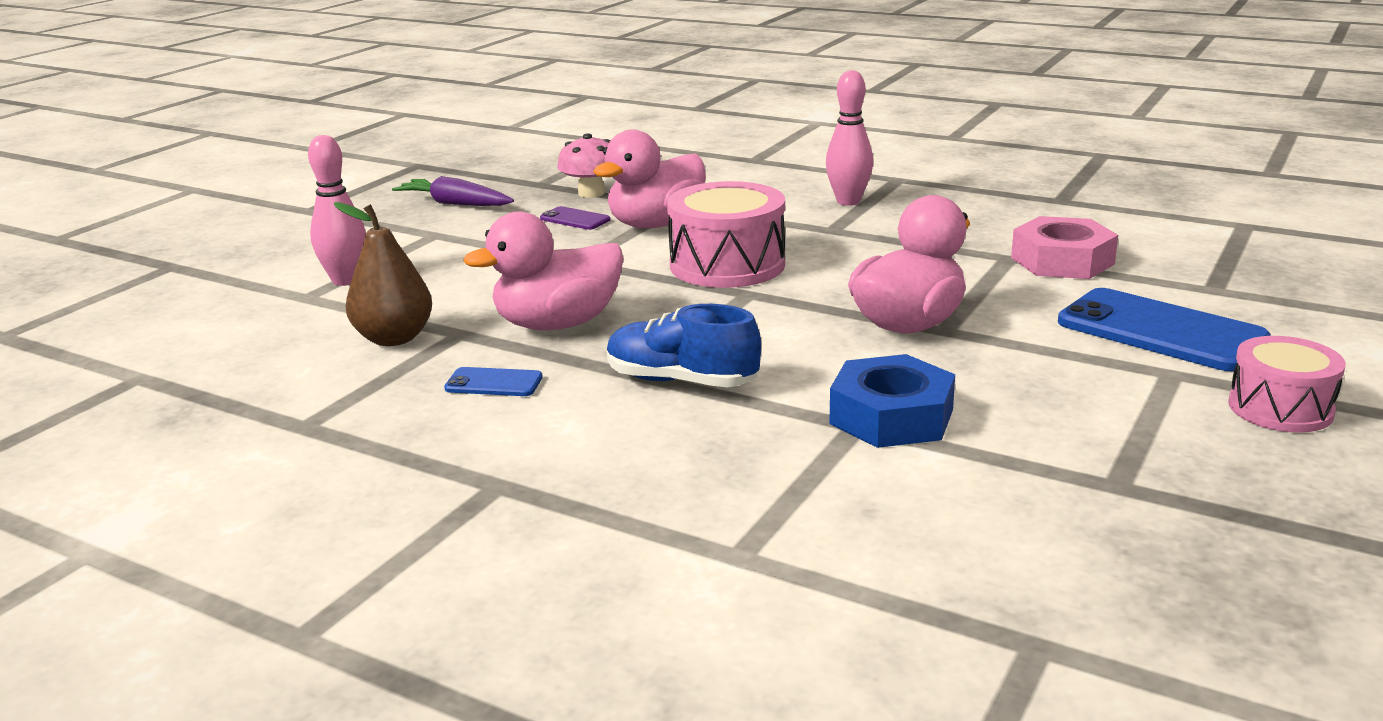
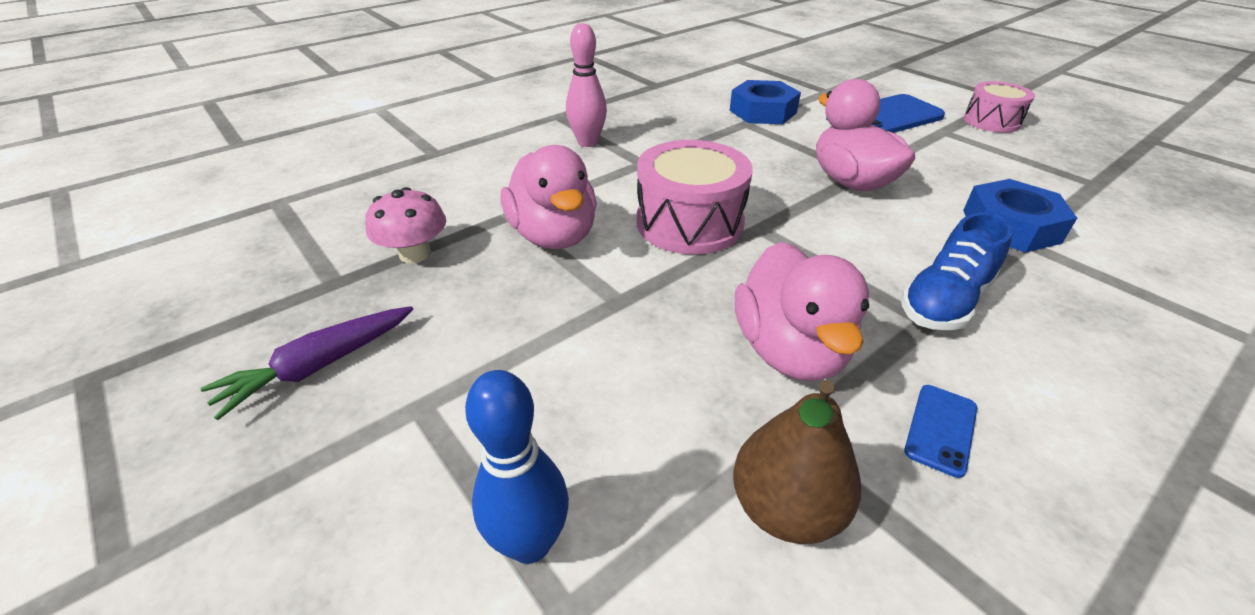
camera: 70 degrees left, 15 degrees up
pink bowling pin [308,135,366,286] -> blue bowling pin [465,370,569,564]
purple phone [540,206,610,230] -> none
pink nut [1011,216,1118,279] -> blue nut [730,80,801,124]

